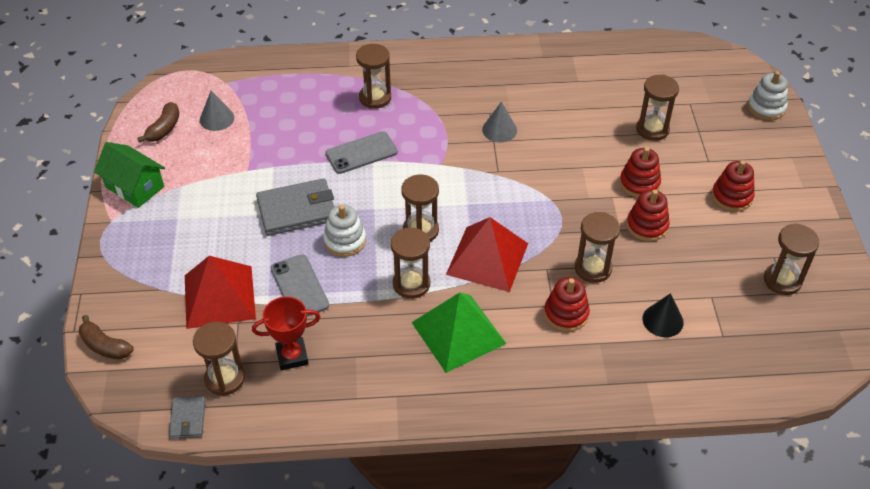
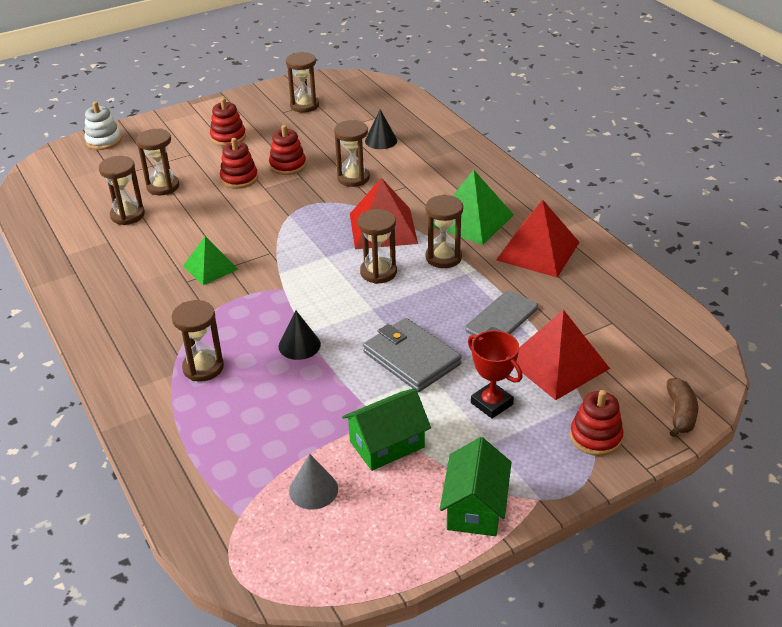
camera: 115 degrees left, 10 degrees down
brown banana [137,102,179,143] -> none
grey wallet [169,396,205,439] -> none
brown hourglass [193,322,245,396] -> brown hourglass moved to [99,156,145,225]
red trophy [252,296,320,370] -> red trophy moved to [468,330,523,419]
white stacking toy [323,205,366,257] -> none
grey phone [325,131,398,174] -> black cone [278,310,321,360]
grey cone [482,102,517,142] -> green pyramid [183,236,238,285]
red stacking toy [544,277,590,332] -> red stacking toy moved to [570,390,624,456]
none -> green house [342,388,431,471]
none -> red pyramid [496,200,580,277]

